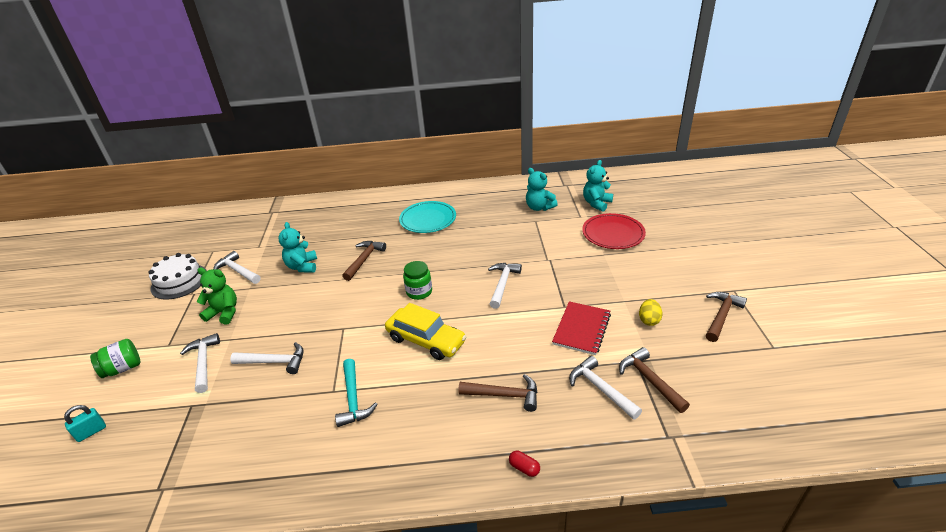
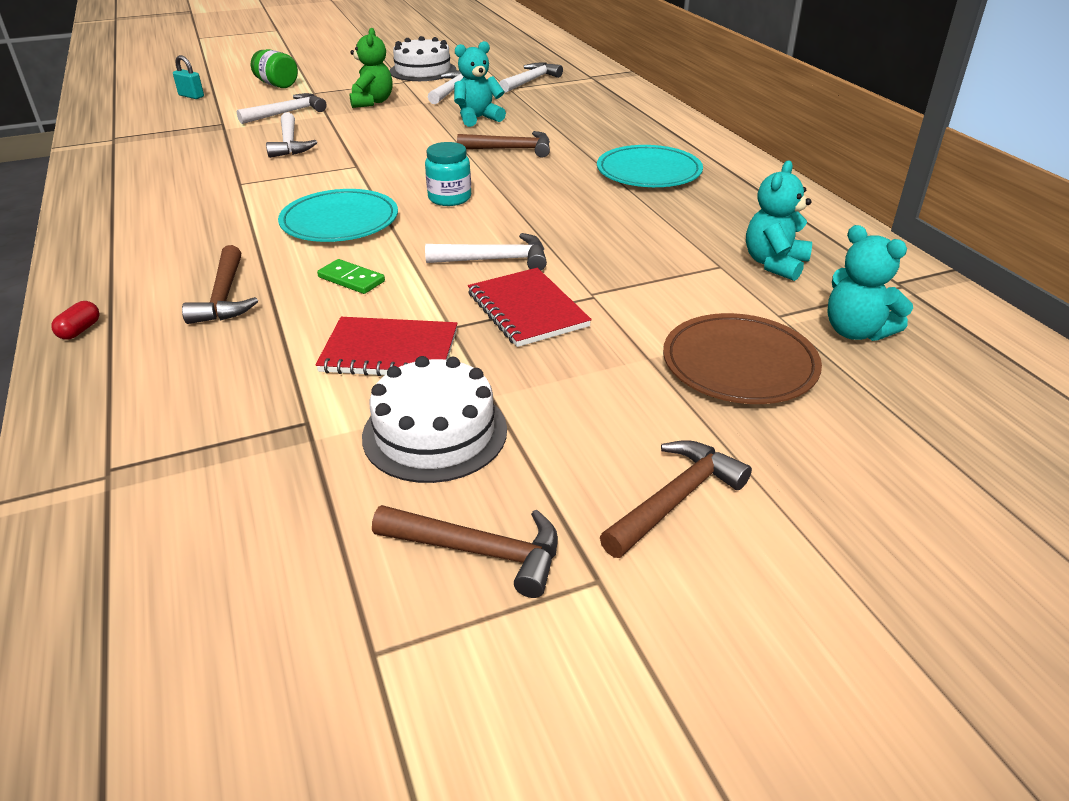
camera: 70 degrees right, 0 degrees up
turquoise hammer [335,359,378,427] -> none
yellow car [385,303,466,360] -> turquoise plate [278,189,398,242]
green jar [403,261,432,300] -> turquoise jar [425,142,471,206]
white hammer [569,356,642,420] -> white hammer moved to [499,63,563,93]
red plate [582,213,646,249] -> brown plate [663,313,822,404]
turquoise teddy bear [583,160,613,212] -> turquoise teddy bear turned 150 degrees counterclockwise [827,225,913,341]
brown hammer [619,347,690,413] -> brown hammer moved to [600,440,752,558]
yellow egg [639,299,663,326] -> white cake [362,356,507,483]
none -> green domino [317,259,385,294]
none -> red notebook [468,268,592,347]

